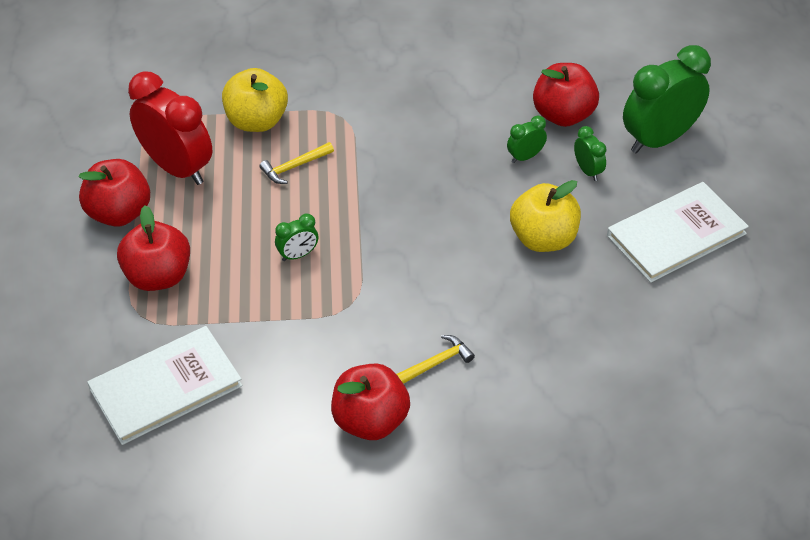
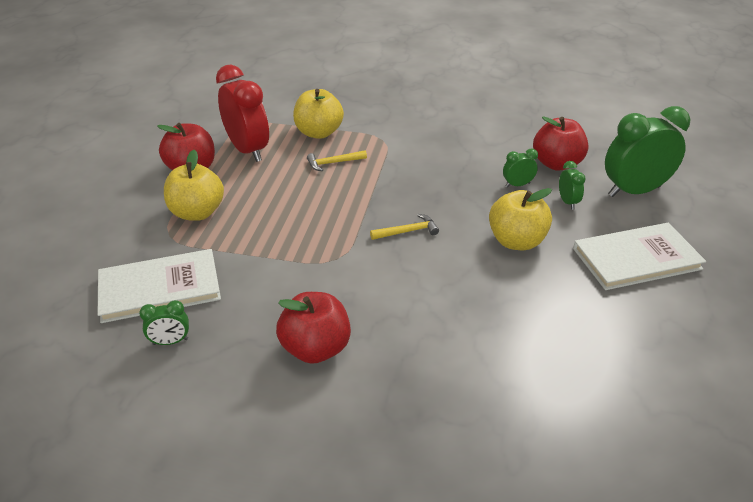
camera: 15 degrees right, 10 degrees down
red apple [117,205,190,291] -> yellow apple [164,150,224,221]
green clock [275,213,318,261] -> green clock moved to [139,300,189,345]
yellow hammer [396,335,475,384] -> yellow hammer moved to [370,214,439,240]

